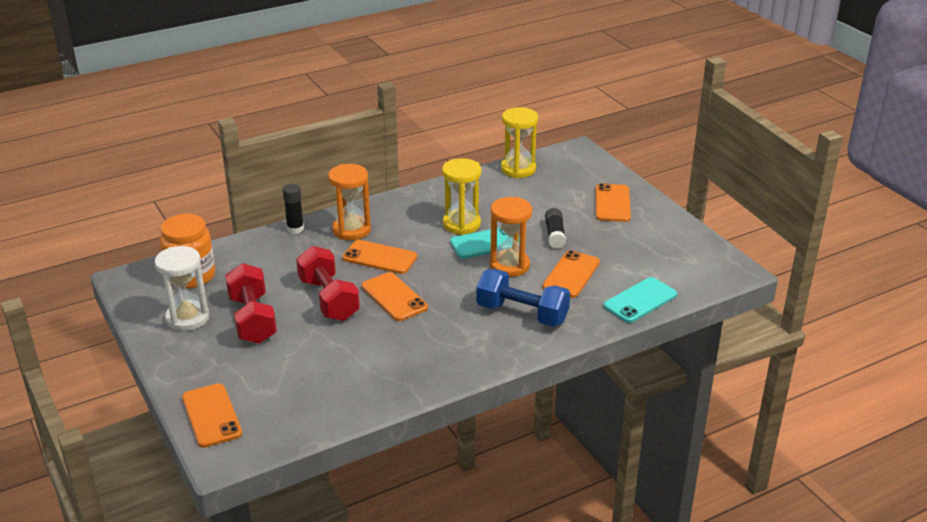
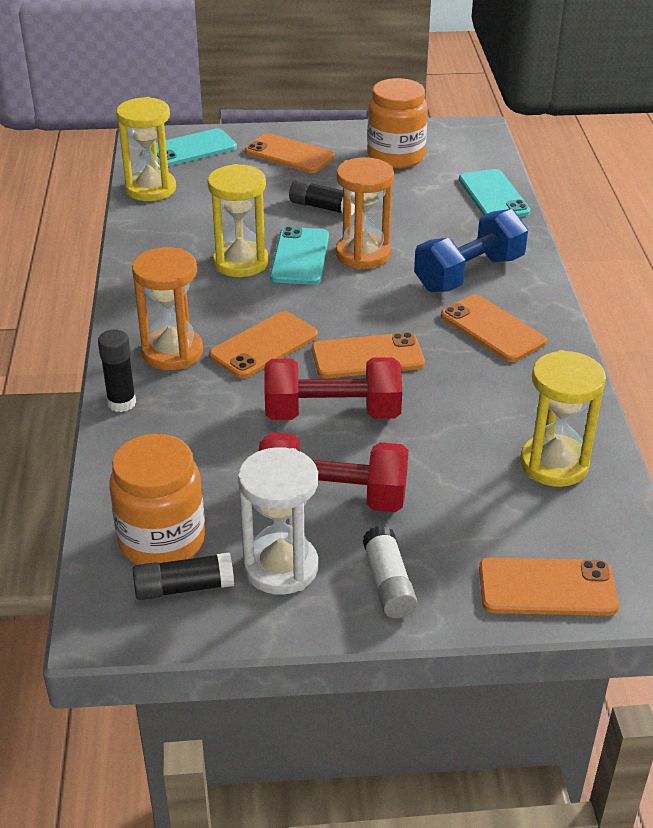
camera: 65 degrees left, 5 degrees up
orange phone [542,250,600,298] -> orange phone moved to [441,295,547,362]
none -> black glue stick [133,552,234,600]
none -> turquoise phone [156,128,237,166]
none -> white glue stick [363,526,417,618]
none -> orange jar [367,78,428,169]
none -> yellow hourglass [520,350,606,487]

